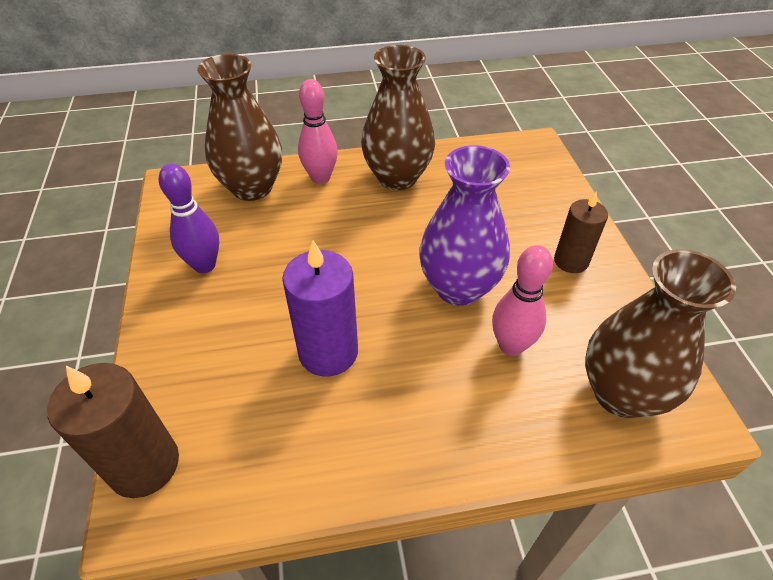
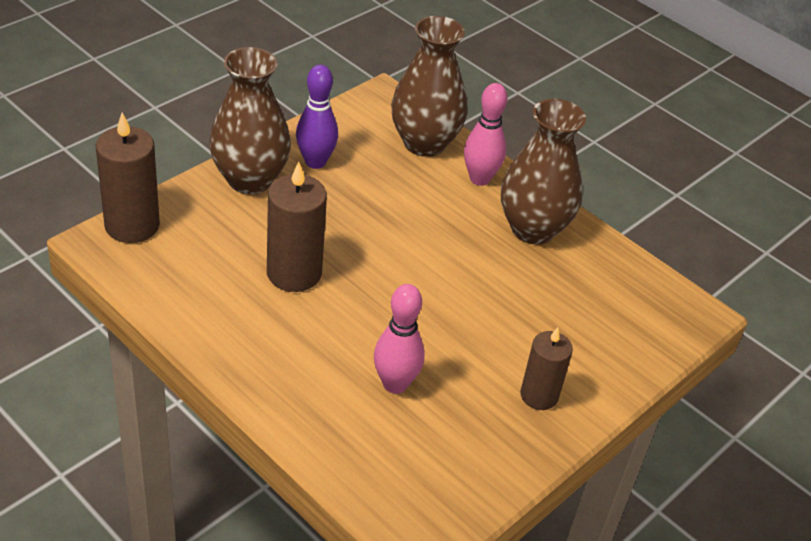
camera: 50 degrees right, 5 degrees down
purple candle [282,240,358,376] -> brown candle [267,162,327,292]
purple vase [419,145,510,306] -> none
brown vase [585,249,736,418] -> brown vase moved to [209,47,291,194]

